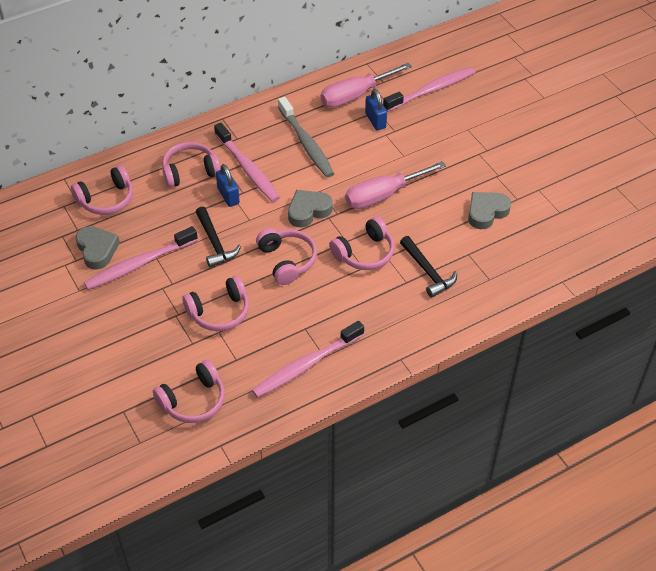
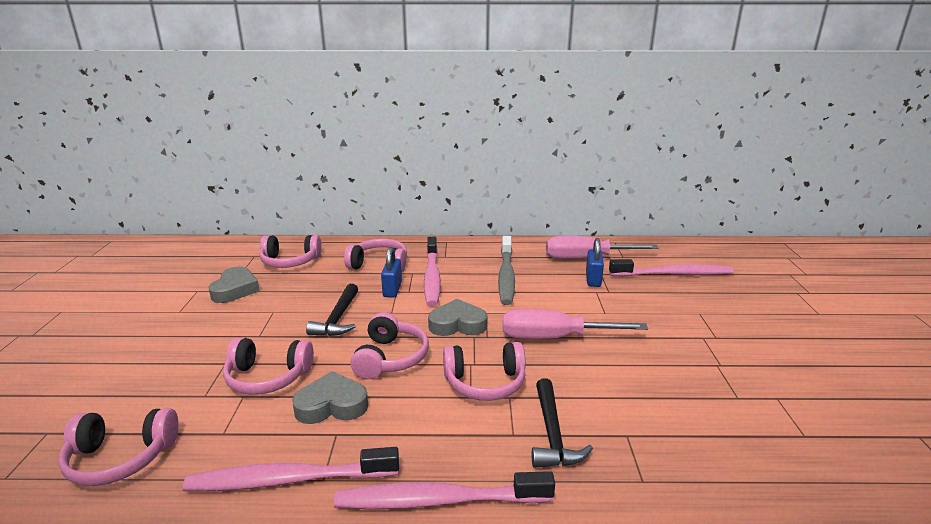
camera: 30 degrees right, 25 degrees down
pink toothbrush [84,226,198,290] -> pink toothbrush moved to [334,471,555,509]
grey heart [468,192,511,229] -> grey heart moved to [292,371,368,424]

